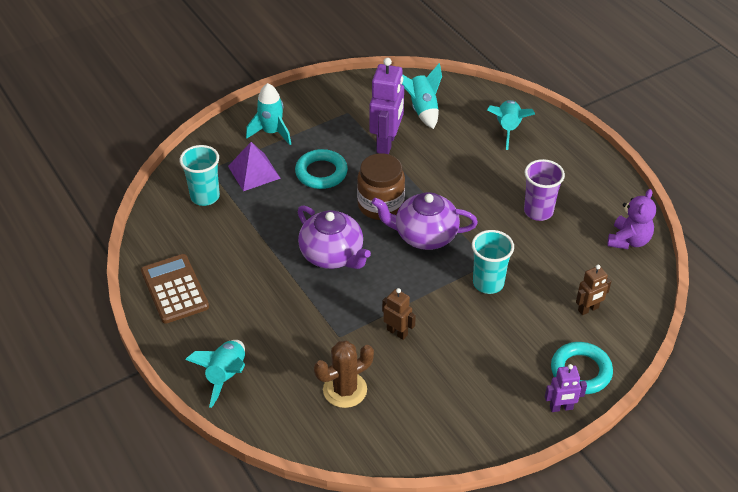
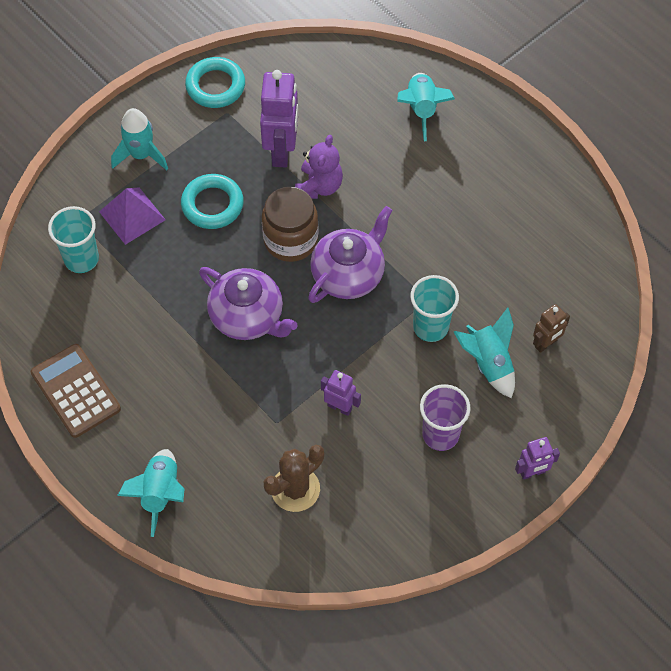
camera: 10 degrees left, 15 degrees up
purple teapot [372,192,478,250] -> purple teapot turned 135 degrees clockwise [308,206,392,303]
brown robot [382,288,416,340] -> purple robot [321,370,361,416]
turquoise rocket [402,63,442,129] -> turquoise rocket moved to [454,308,515,398]
purple cup [524,159,565,221] -> purple cup moved to [420,384,471,451]
turquoise ring [551,342,613,394] -> turquoise ring moved to [185,57,245,108]
purple teddy bear [607,189,656,249] -> purple teddy bear moved to [295,135,343,199]

